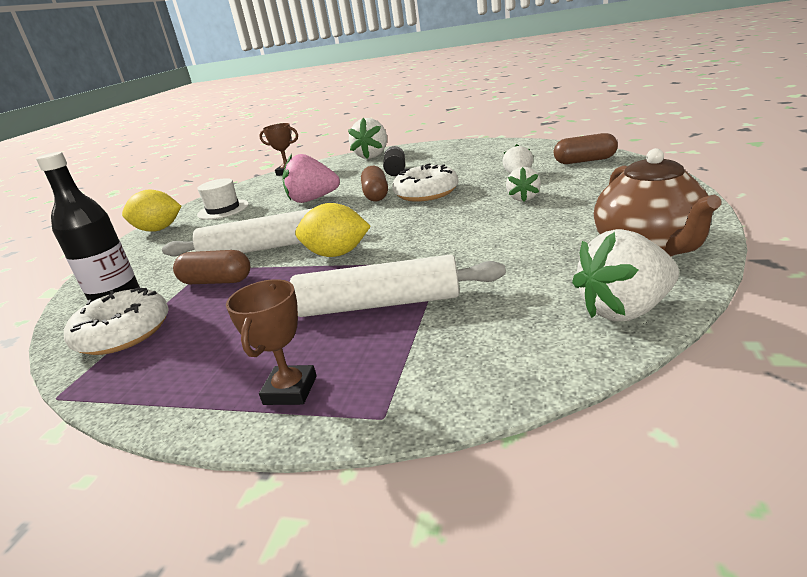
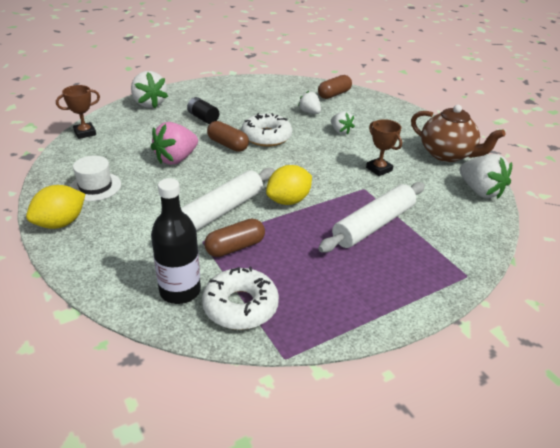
camera: 50 degrees left, 10 degrees up
brown trophy [226,279,317,405] -> brown trophy moved to [366,119,402,176]
white strawberry [572,229,679,321] -> white strawberry turned 60 degrees counterclockwise [460,154,512,199]

